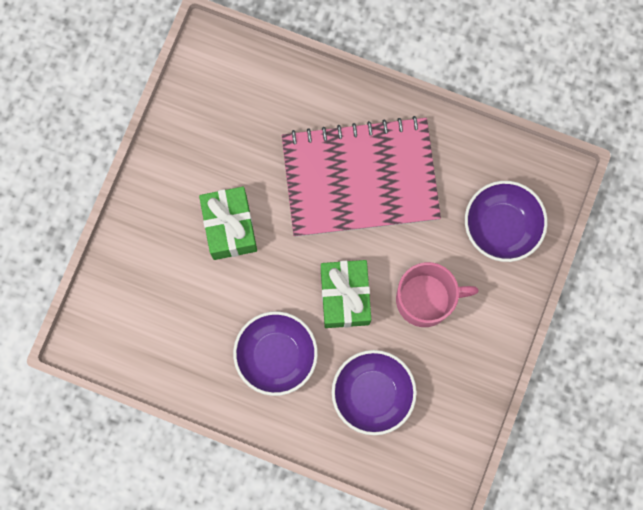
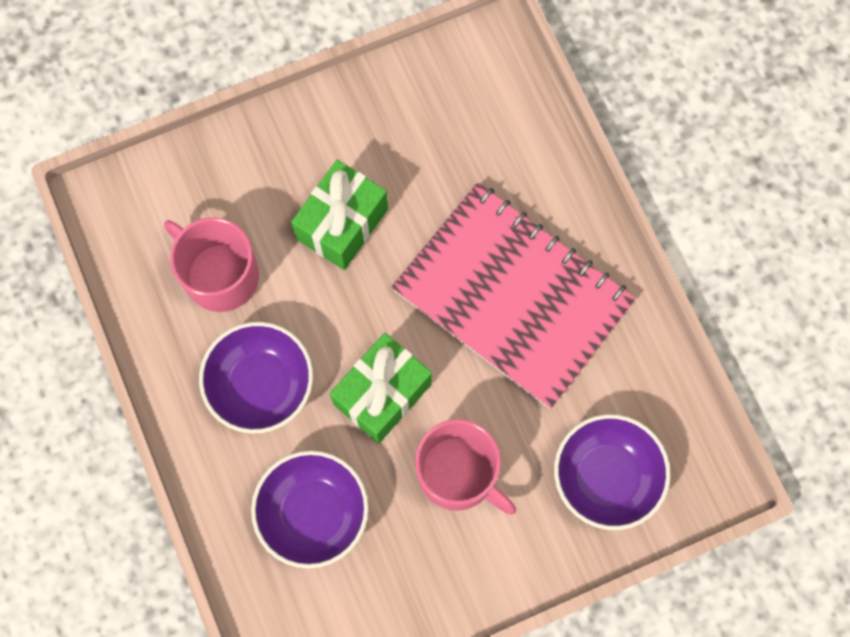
camera: 45 degrees right, 5 degrees down
none -> pink mug [164,217,259,312]

